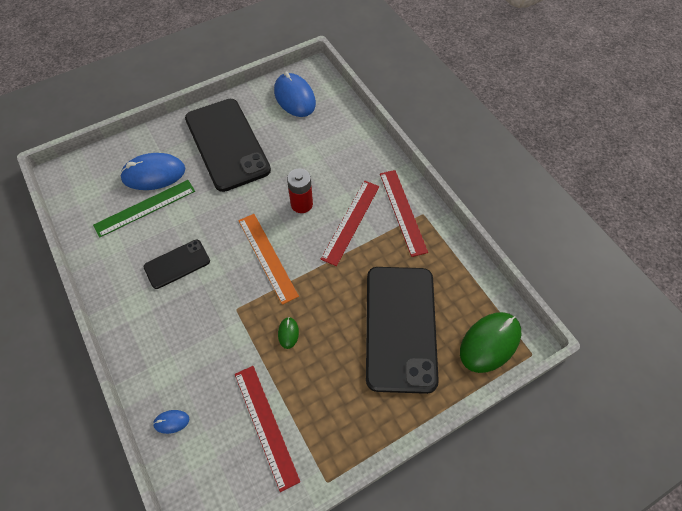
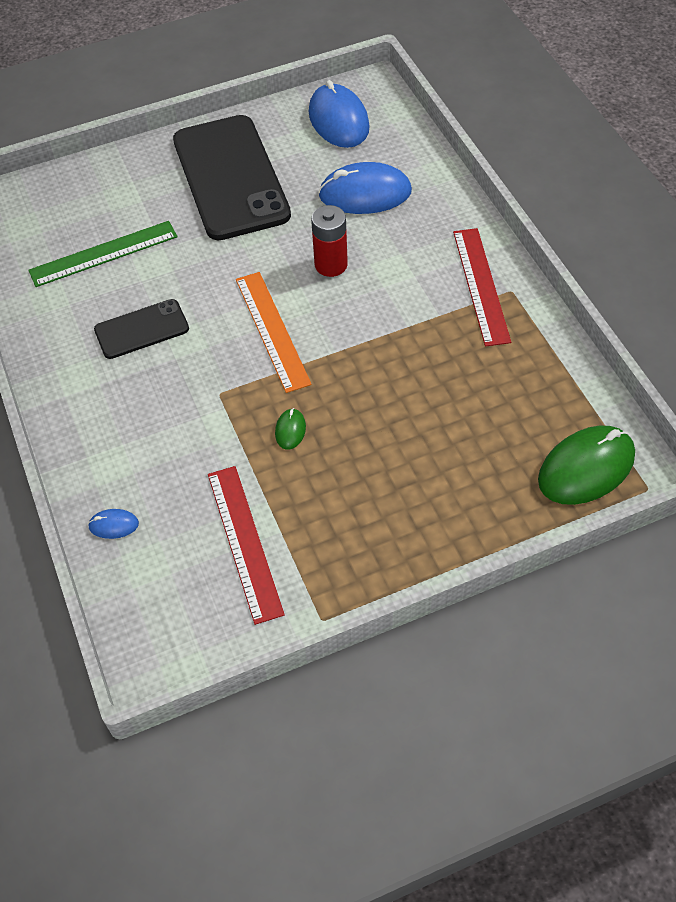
camera: 10 degrees right, 5 degrees down
blue mouse [120,153,185,190] -> blue mouse moved to [318,162,412,214]
red ruler [321,181,380,266] -> none
black phone [366,267,439,394] -> none

